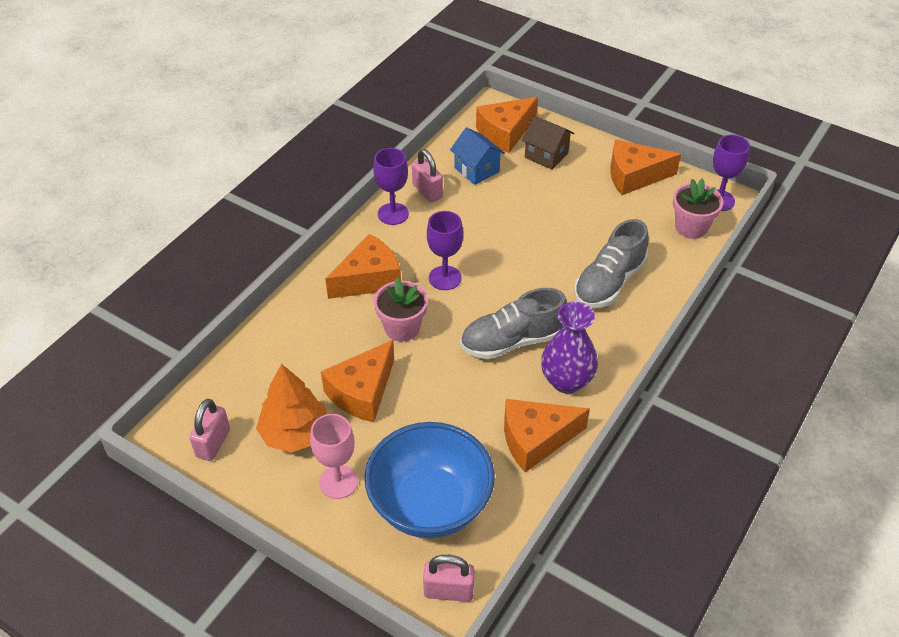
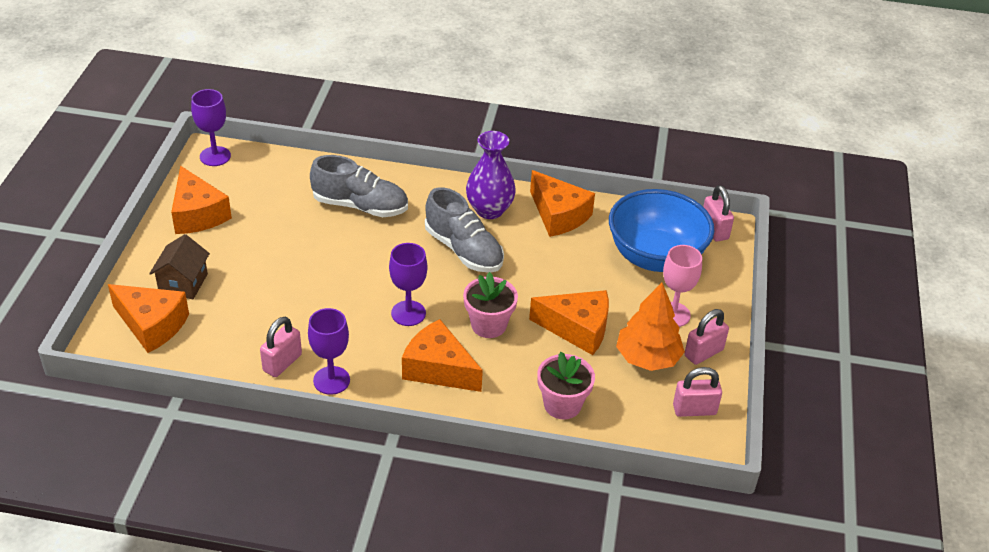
camera: 115 degrees left, 5 degrees down
blue house [450,127,505,185] -> none
pink flower pot [673,179,723,239] -> pink flower pot moved to [537,352,595,419]
none -> pink padlock [684,309,729,365]

